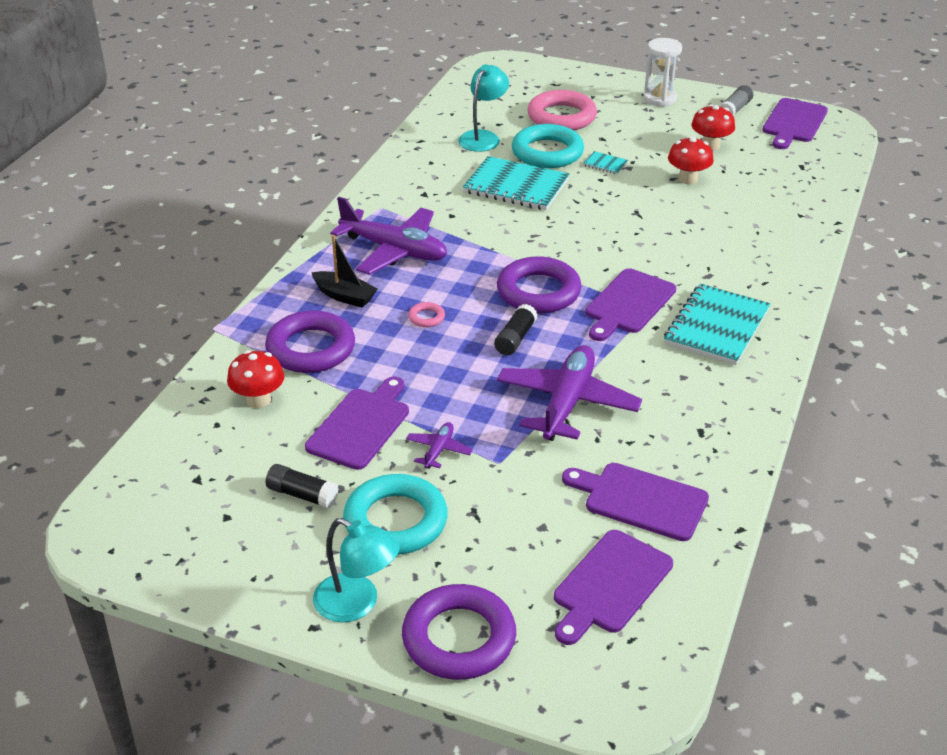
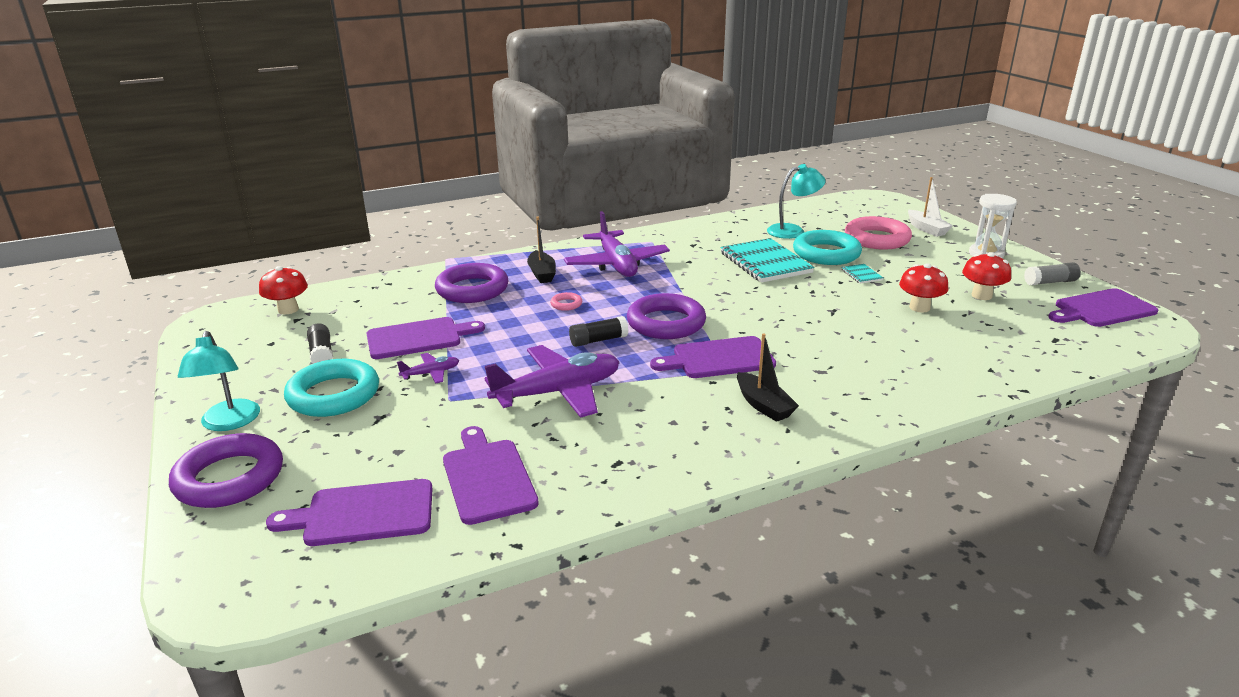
camera: 45 degrees right, 10 degrees down
red mushroom [227,350,284,408] -> red mushroom moved to [259,266,308,315]
turquoise notebook [664,284,770,365] -> black boat [737,333,799,422]
none -> white boat [908,177,953,237]

